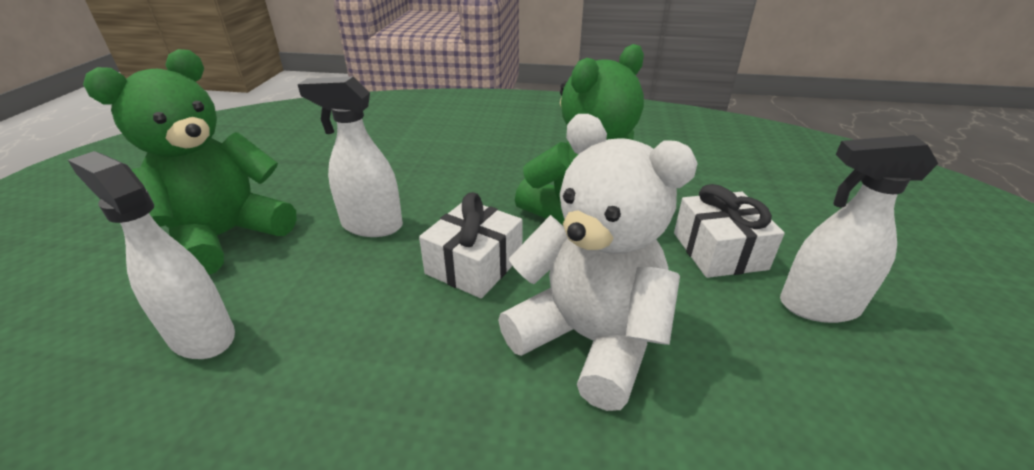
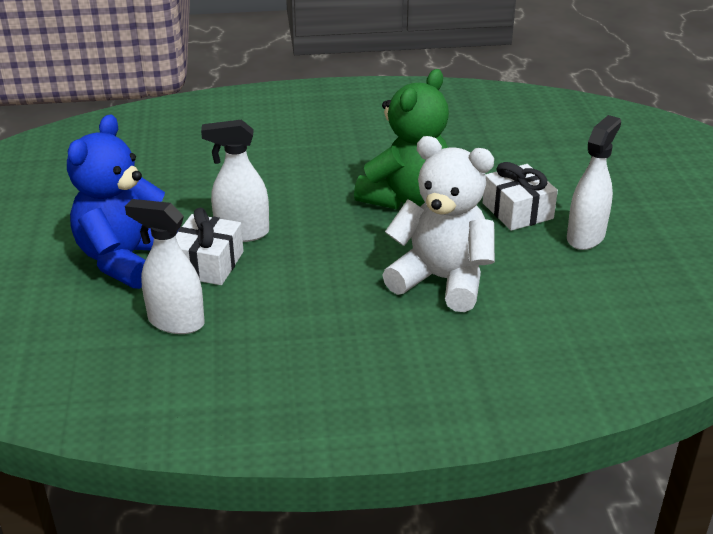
camera: 15 degrees left, 0 degrees up
green teddy bear [83,49,297,275] -> blue teddy bear [67,114,179,289]
white gift [419,192,523,298] -> white gift moved to [176,208,244,285]
white spray bottle [780,135,938,323] -> white spray bottle turned 135 degrees clockwise [567,115,621,250]

